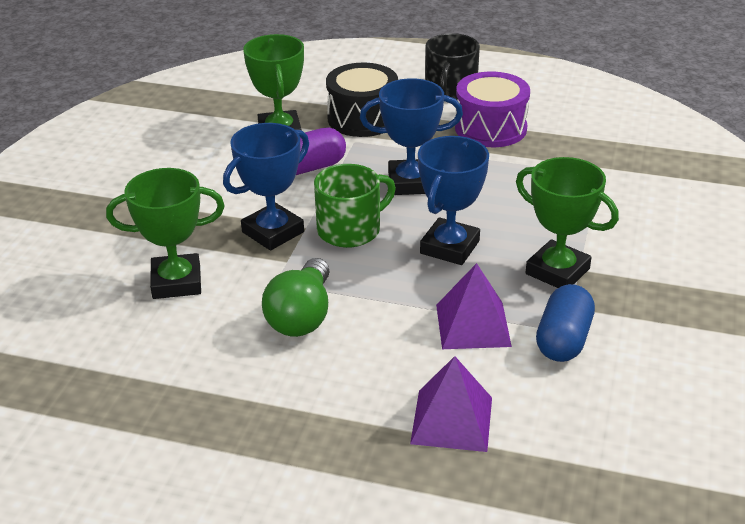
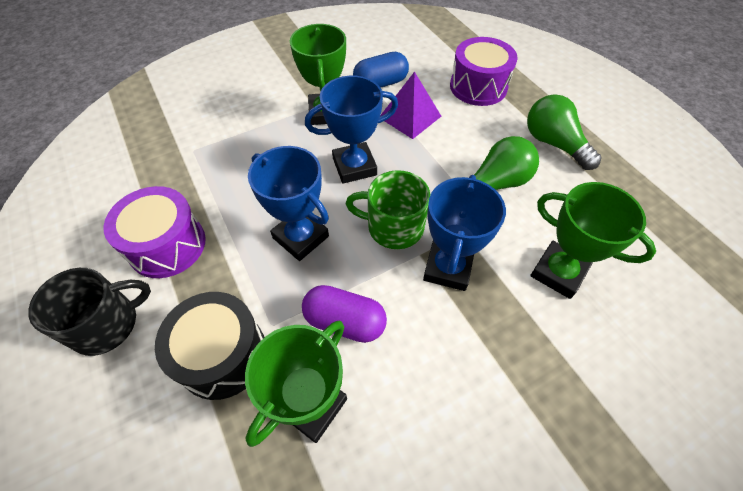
camera: 135 degrees left, 20 degrees up
blue trophy [223,123,309,251] -> blue trophy turned 75 degrees counterclockwise [423,175,506,291]
purple pyramid [410,356,492,452] -> purple drum [450,37,518,106]
none -> green light bulb [527,94,602,170]

